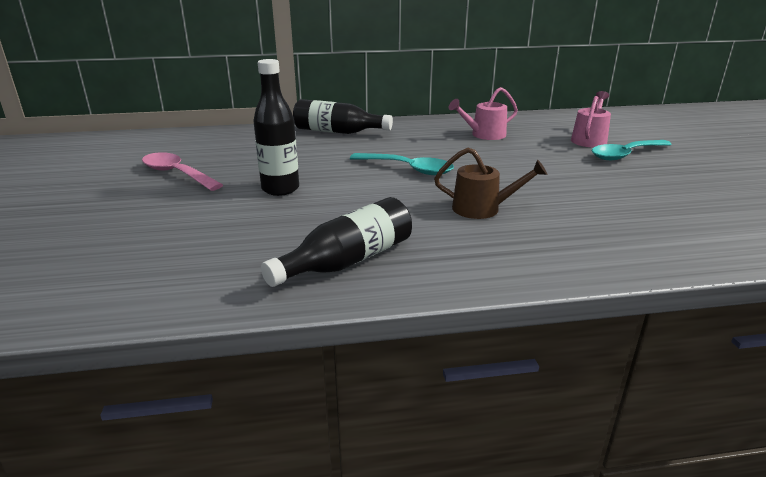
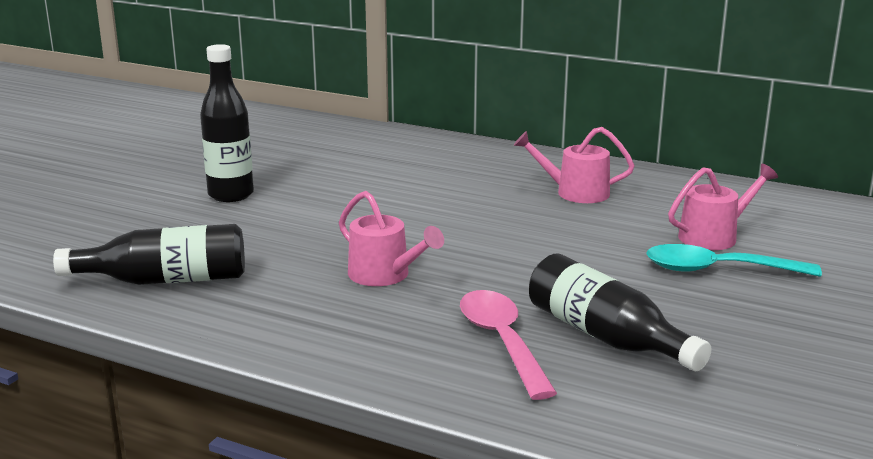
camera: 35 degrees right, 5 degrees down
pink spoon [142,152,223,191] -> pink spoon moved to [460,290,557,400]
black bottle [293,99,393,134] -> black bottle moved to [529,253,711,371]
turquoise spoon [350,153,454,175] -> none
brown watering can [434,148,548,219] -> pink watering can [339,191,444,286]

